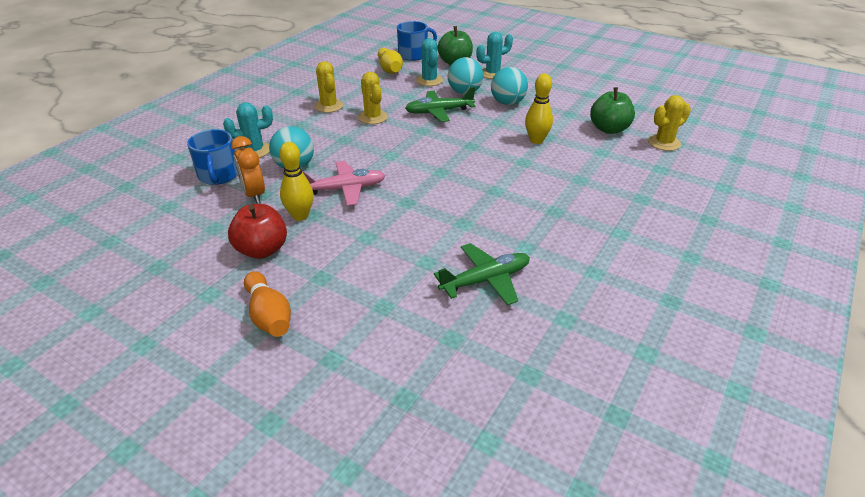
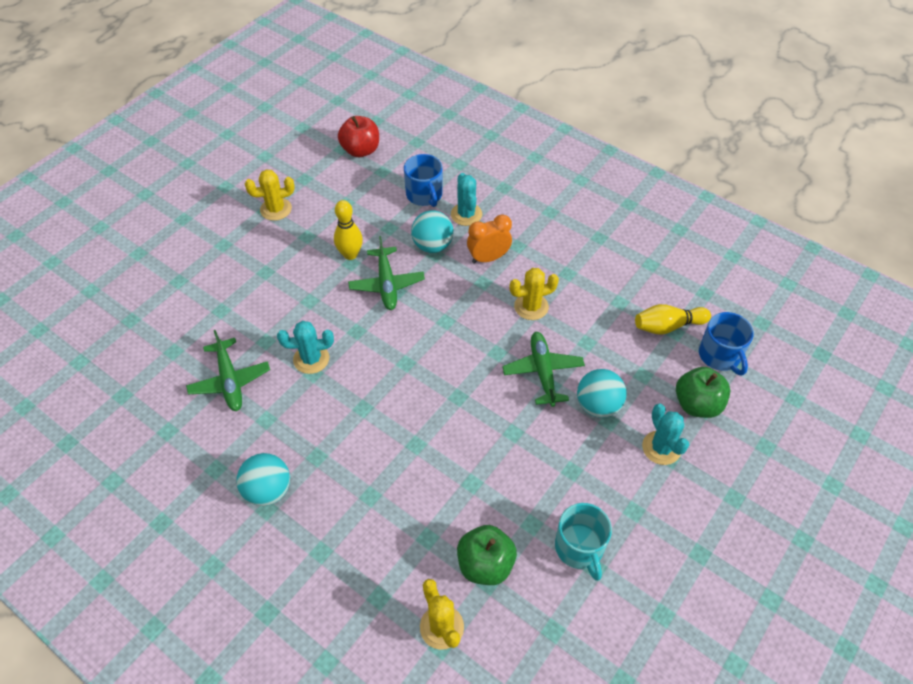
camera: 95 degrees right, 15 degrees up
blue mug [187,129,237,185] -> blue mug turned 105 degrees counterclockwise [404,154,443,207]
red apple [228,204,287,259] -> red apple moved to [338,116,379,157]
orange clock [231,136,265,204] -> orange clock moved to [467,215,512,264]
orange bowling pin [244,271,291,337] -> none
pink plane [302,161,386,206] -> green plane [348,236,425,310]
yellow cactus [314,61,343,113] -> yellow cactus moved to [245,170,295,221]
turquoise cactus [416,38,443,86] -> turquoise cactus moved to [277,321,334,374]
turquoise ball [491,67,528,105] -> turquoise ball moved to [237,453,290,506]
yellow bowling pin [525,74,553,144] -> none
none -> turquoise mug [555,503,612,581]

